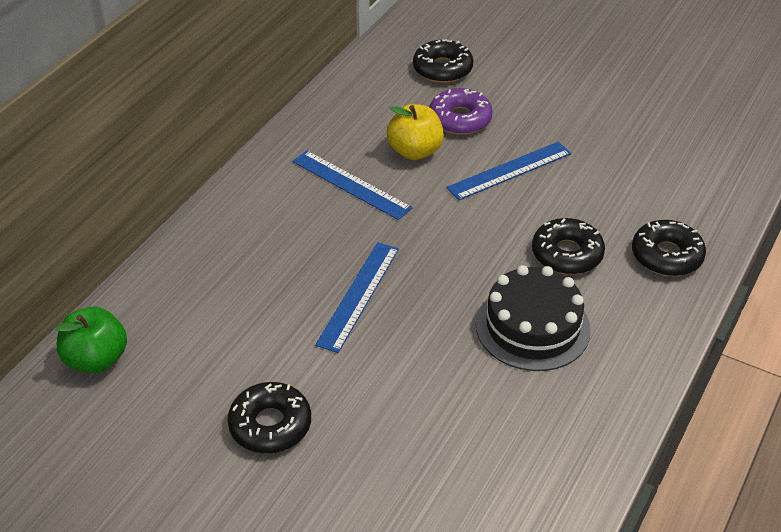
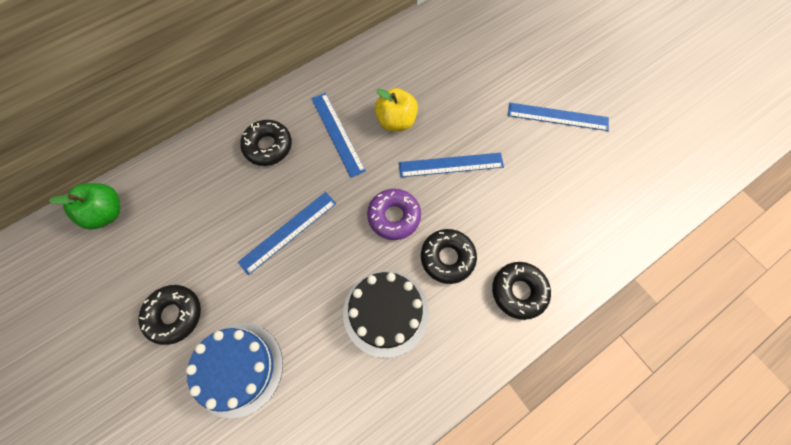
camera: 25 degrees right, 25 degrees up
black donut [413,39,473,83] -> black donut moved to [240,120,292,166]
purple donut [429,88,493,135] -> purple donut moved to [367,189,421,240]
none -> blue cake [186,323,283,418]
none -> blue ruler [508,103,609,131]

